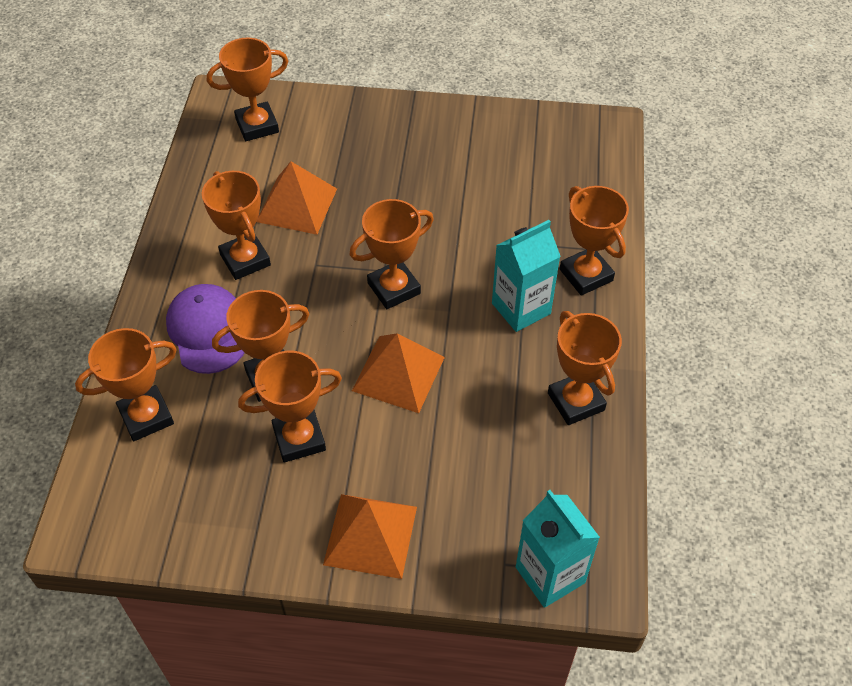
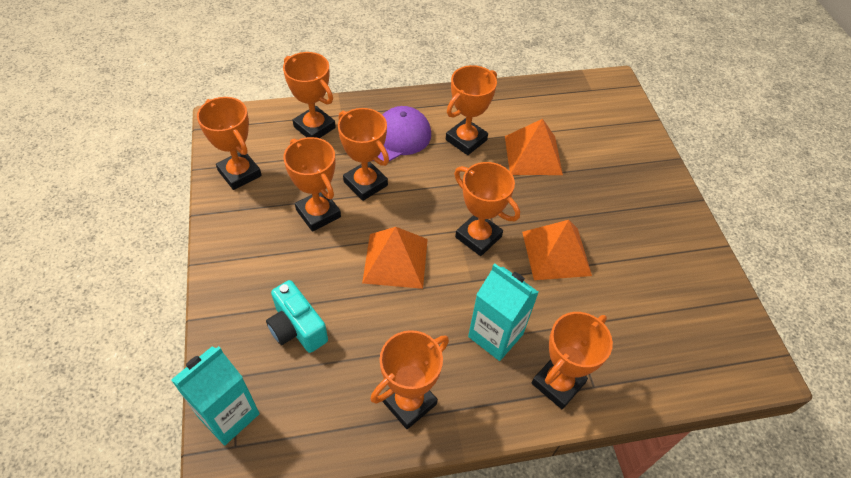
camera: 70 degrees right, 0 degrees up
orange trophy [207,38,288,141] -> orange trophy moved to [197,97,262,190]
orange pyramid [323,494,417,579] -> orange pyramid moved to [522,220,592,280]
none -> turquoise camera [266,280,328,353]

